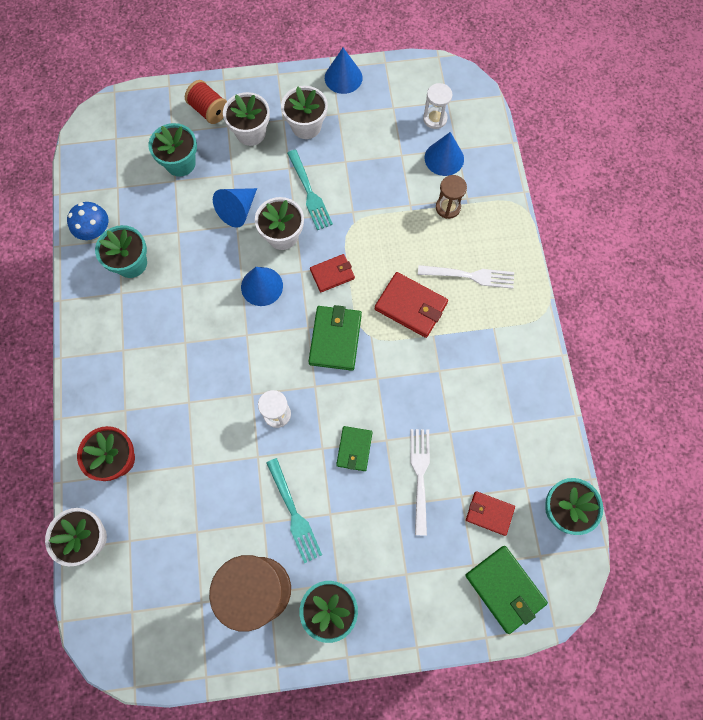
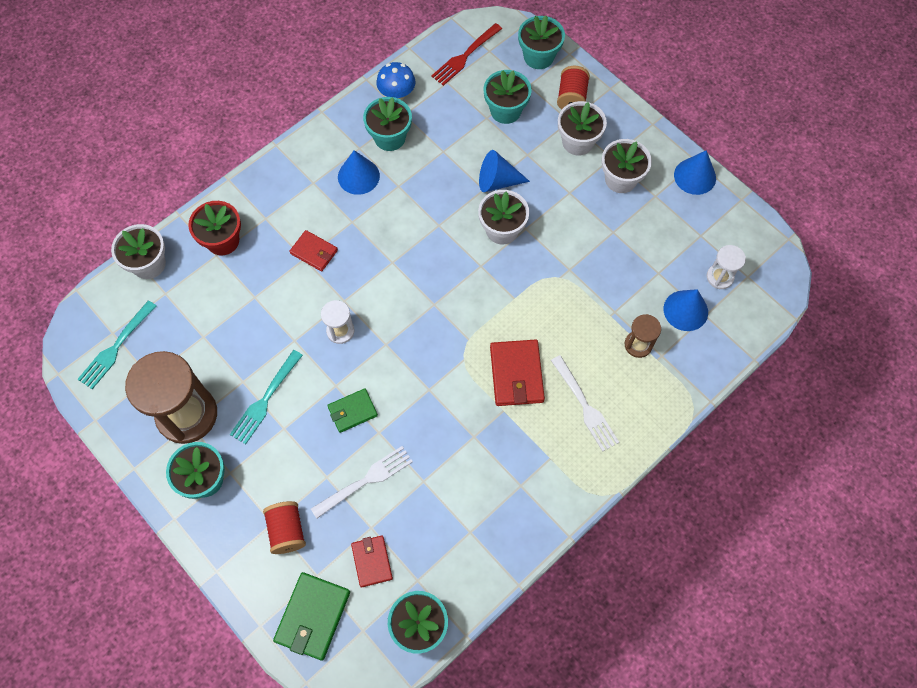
camera: 55 degrees right, 5 degrees down
blue cone [241,267,283,306] -> blue cone moved to [338,150,380,195]
turquoise fork [287,150,333,230] -> turquoise fork moved to [77,300,156,389]
green wallet [308,305,362,371] -> none
red wallet [310,254,355,292] -> red wallet moved to [289,230,338,272]
none -> red spool [263,501,306,554]
none -> red fork [431,23,502,86]
none -> turquoise flower pot [518,16,565,69]

